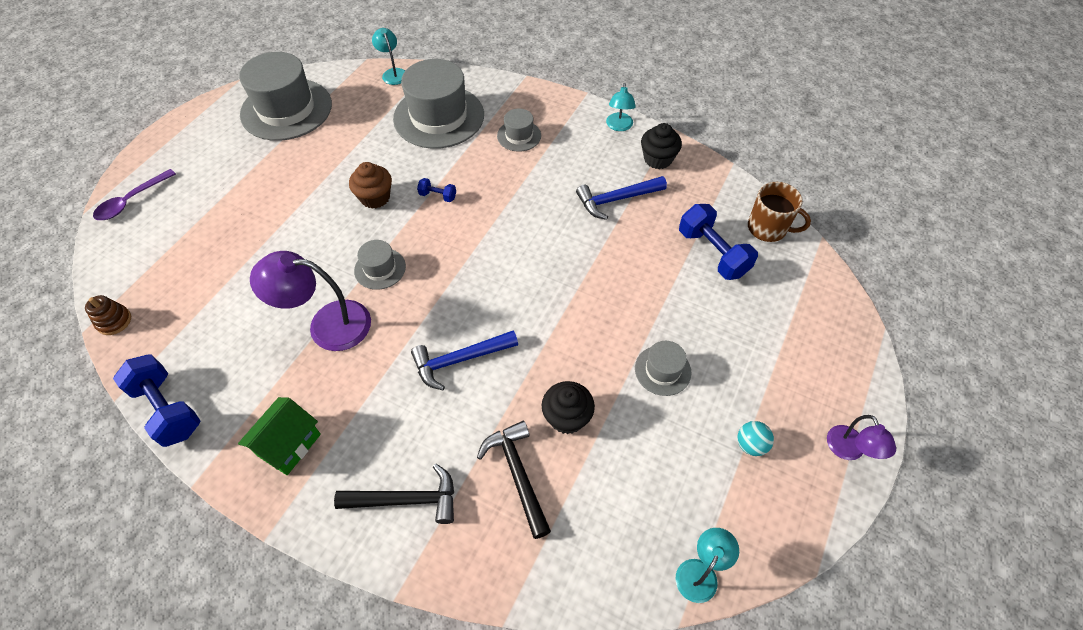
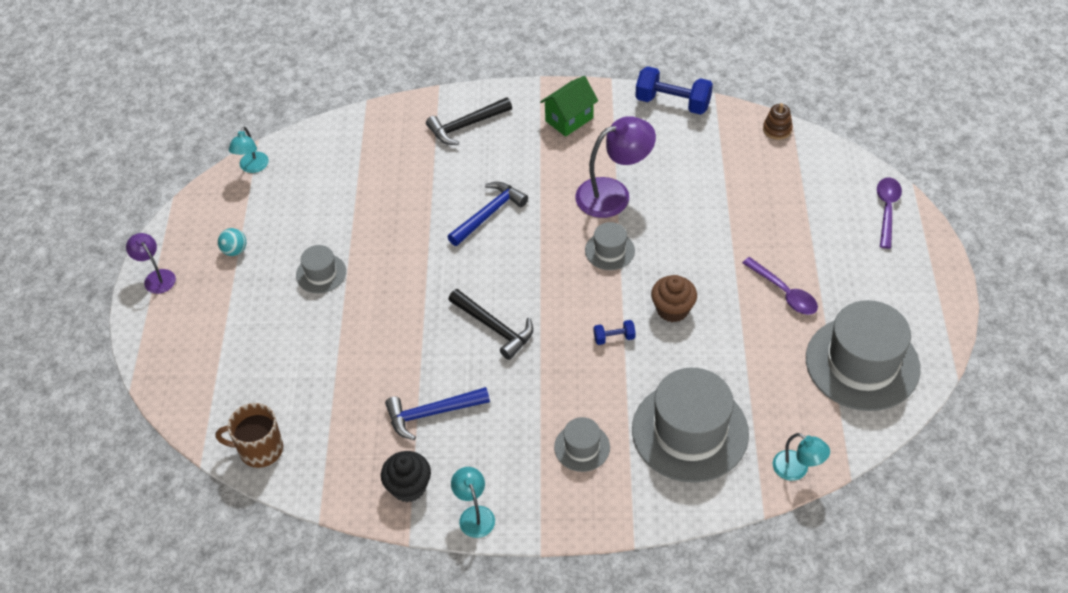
camera: 155 degrees right, 5 degrees down
green house [238,397,321,475] -> green house turned 45 degrees clockwise [540,76,598,137]
black hammer [477,421,551,539] -> black hammer moved to [448,289,533,360]
black cupcake [542,381,595,434] -> none
blue hammer [576,176,667,220] -> blue hammer turned 150 degrees counterclockwise [385,387,490,440]
blue dumbbell [679,204,758,280] -> none
none -> purple spoon [743,257,818,315]

